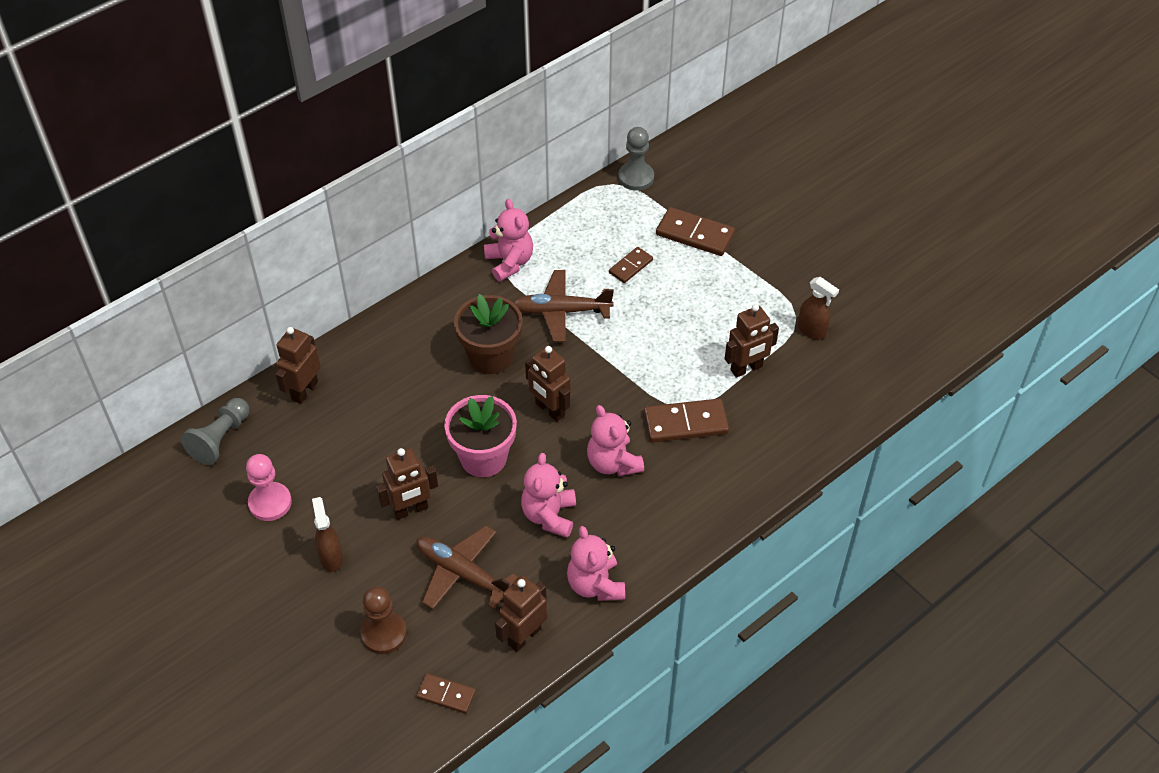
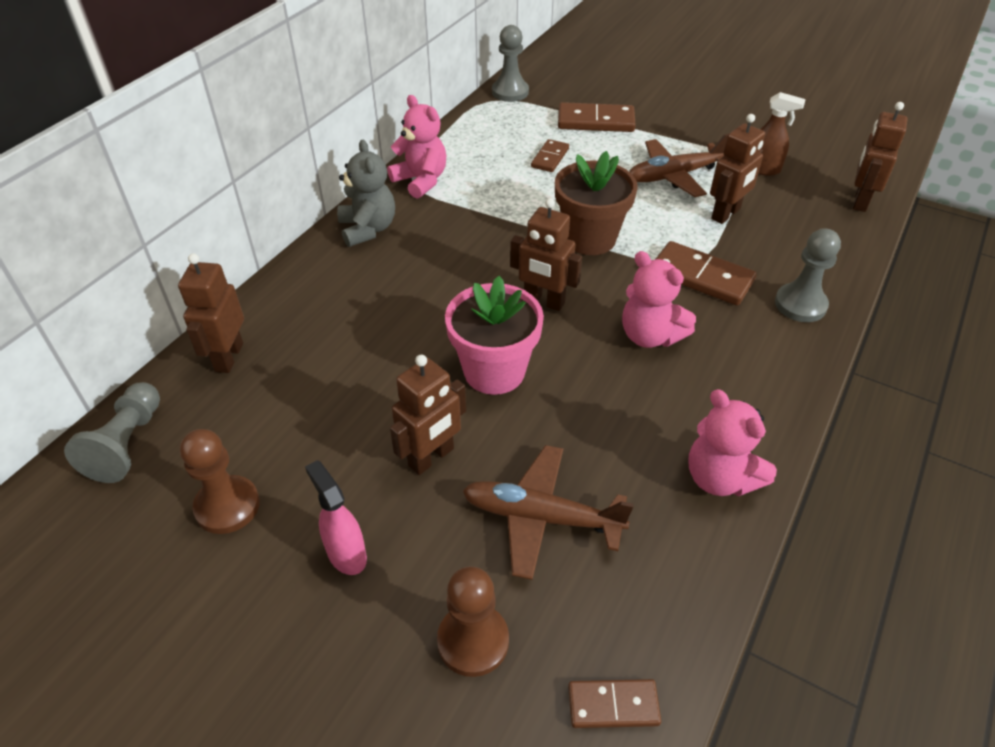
camera: 20 degrees left, 5 degrees down
pink pawn [246,454,292,521] -> brown pawn [180,429,260,534]
brown spray bottle [312,497,343,572] -> pink spray bottle [305,460,367,575]
brown flower pot [454,294,523,374] -> brown flower pot moved to [555,151,637,255]
brown robot [495,575,547,652] -> brown robot moved to [853,102,908,212]
brown plane [513,270,614,342] -> brown plane moved to [629,134,728,197]
pink teddy bear [521,453,576,538] -> none
brown domino [644,399,729,443] -> brown domino turned 60 degrees clockwise [656,241,757,306]
none -> grey teddy bear [337,140,395,247]
none -> grey pawn [775,228,841,322]

